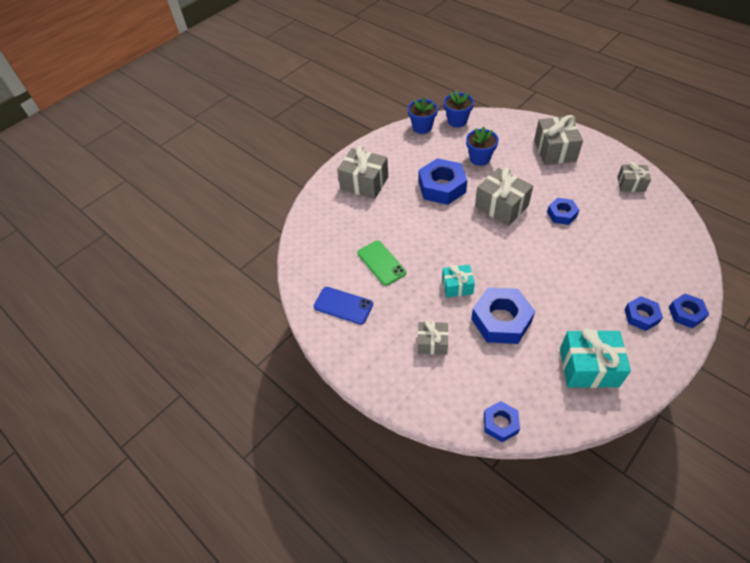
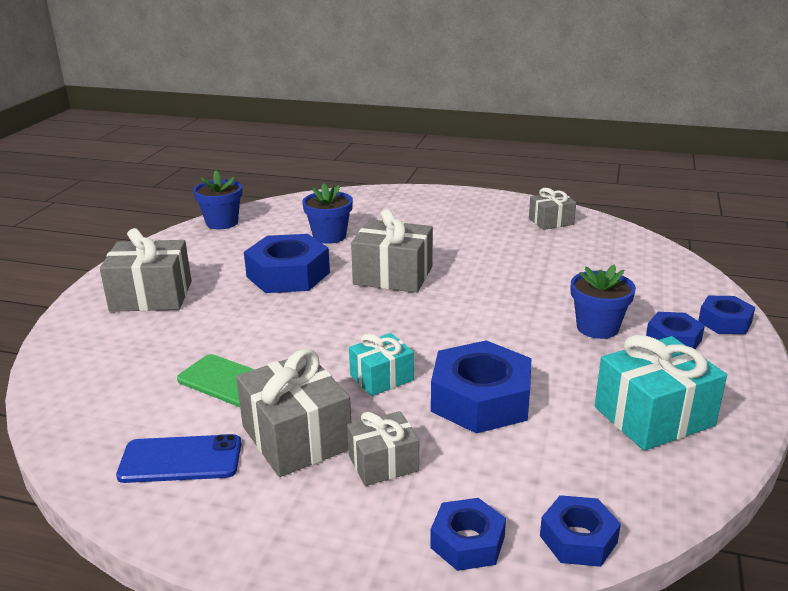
camera: 30 degrees left, 25 degrees down
blue flower pot [444,91,474,127] -> blue flower pot moved to [571,265,636,339]
grey gift [534,115,583,165] -> grey gift moved to [236,349,351,477]
blue nut [547,198,579,225] -> blue nut moved to [430,498,506,571]

